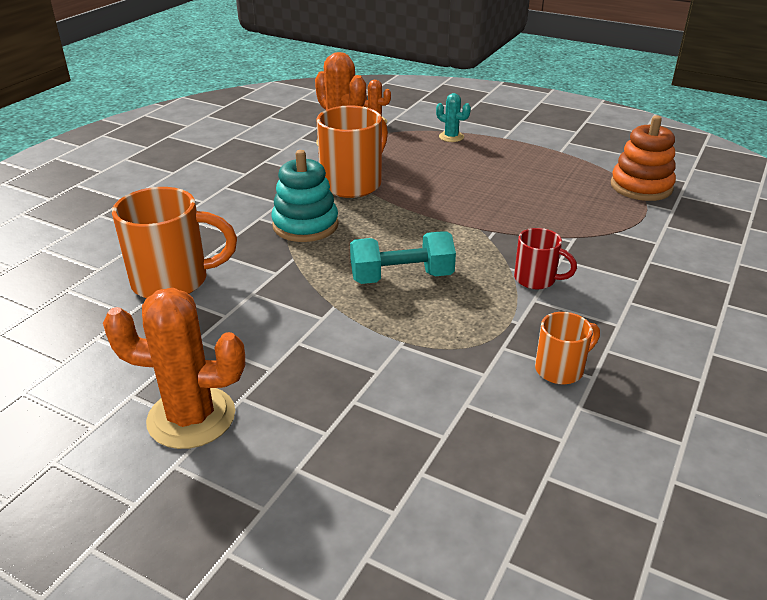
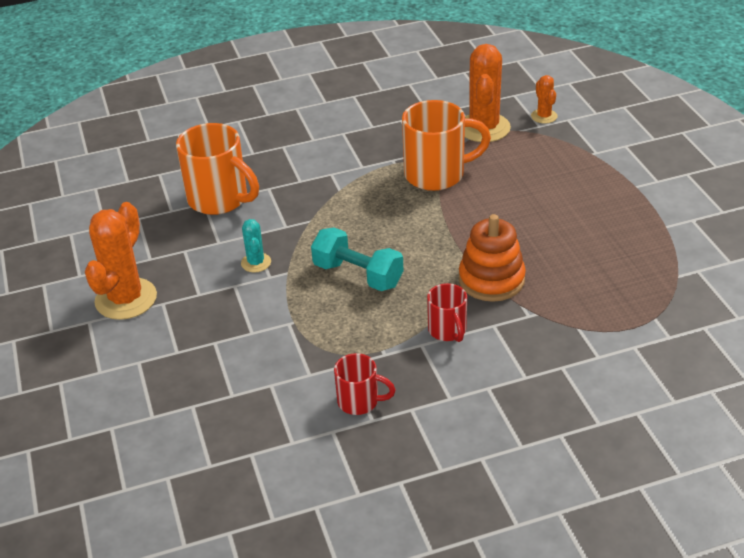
camera: 45 degrees right, 5 degrees up
orange cactus [103,288,245,449] -> orange cactus turned 60 degrees clockwise [85,202,157,320]
turquoise stacking toy [272,150,339,242] -> none
turquoise cactus [436,93,471,142] -> turquoise cactus moved to [241,219,271,273]
orange mug [535,312,600,384] -> red mug [334,353,396,415]
orange stacking toy [611,116,676,201] -> orange stacking toy moved to [459,214,526,302]

